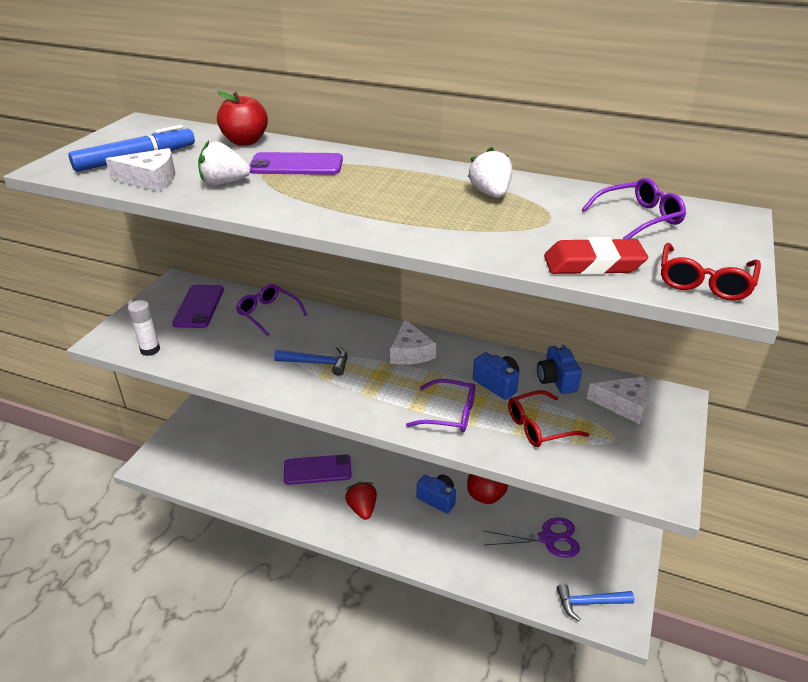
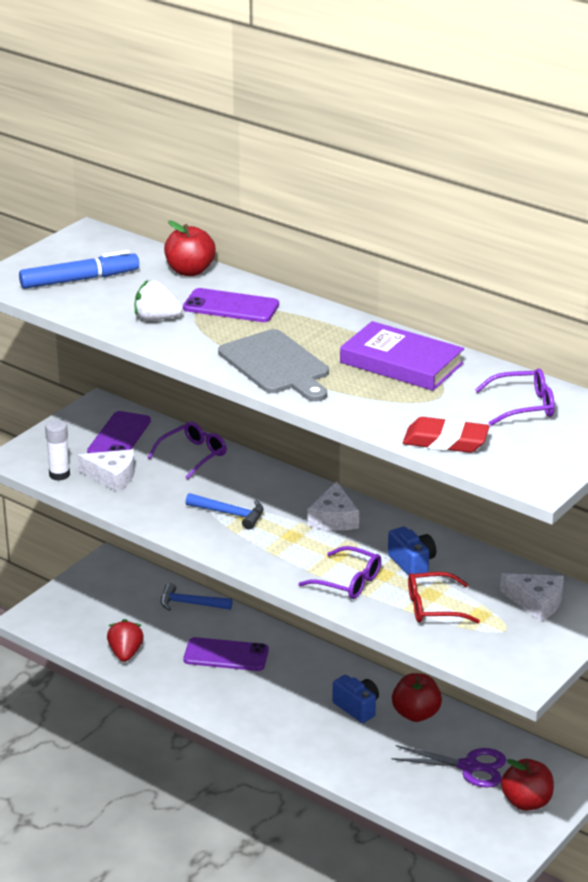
camera: 15 degrees right, 5 degrees down
white cheese [106,148,175,192] -> white cheese moved to [77,449,135,492]
purple glasses [236,284,307,336] -> purple glasses turned 75 degrees clockwise [148,422,227,479]
red strawberry [345,482,377,520] -> red strawberry moved to [107,619,144,662]
white strawberry [468,147,512,198] -> purple book [340,321,464,391]
blue camera [537,344,582,394] -> none
blue hammer [557,584,634,621] -> blue hammer moved to [161,583,232,611]
red glasses [661,243,761,301] -> none
none -> grey cutting board [218,329,329,401]
none -> red apple [501,759,554,811]

